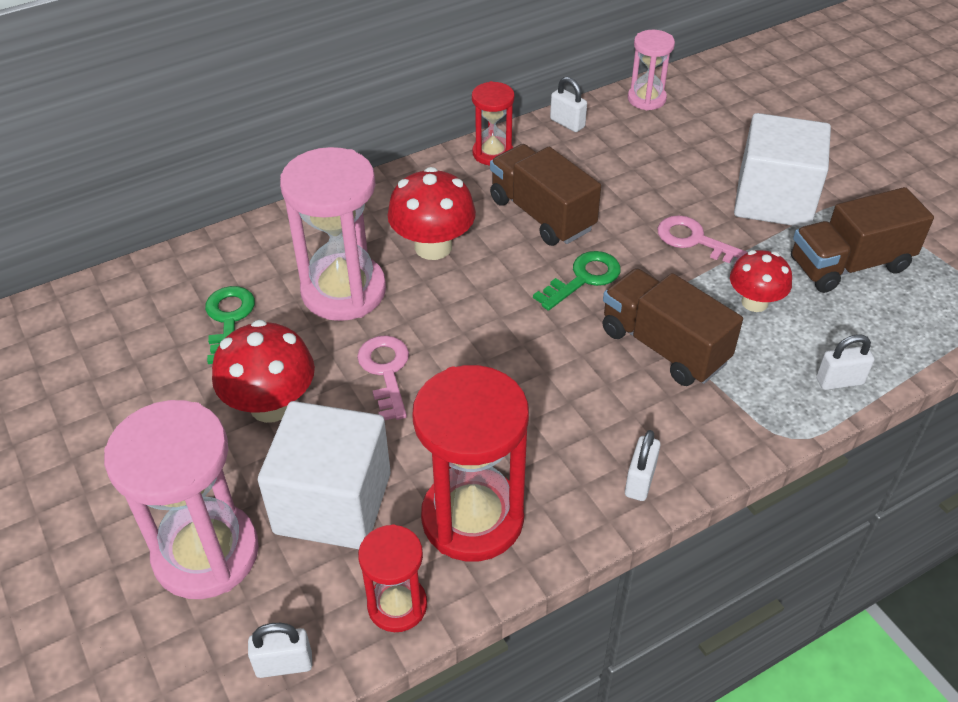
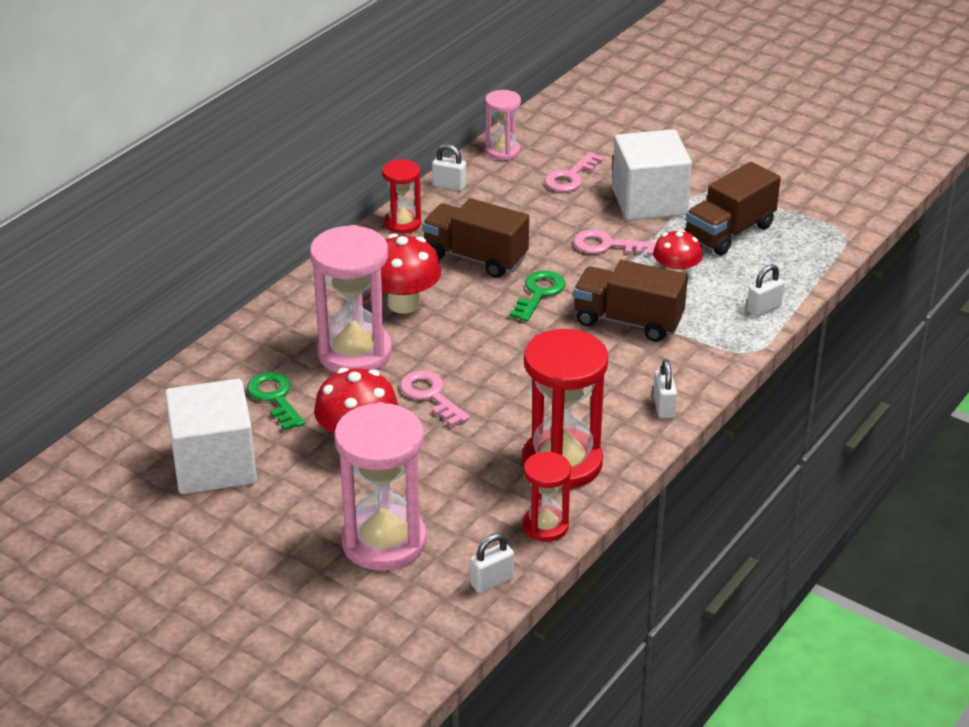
camera: 25 degrees left, 10 degrees down
white cube [258,401,391,549] -> white cube moved to [165,379,257,494]
none -> pink key [544,152,604,192]

